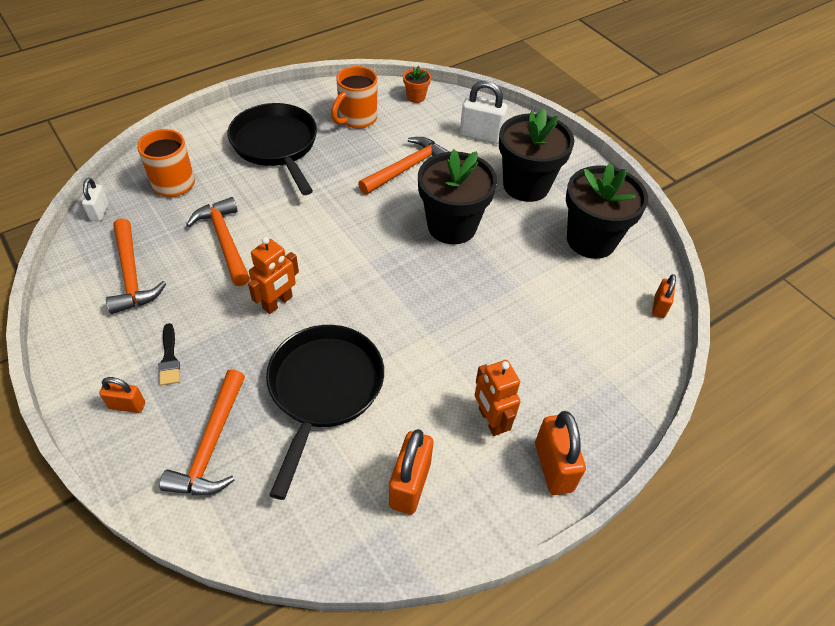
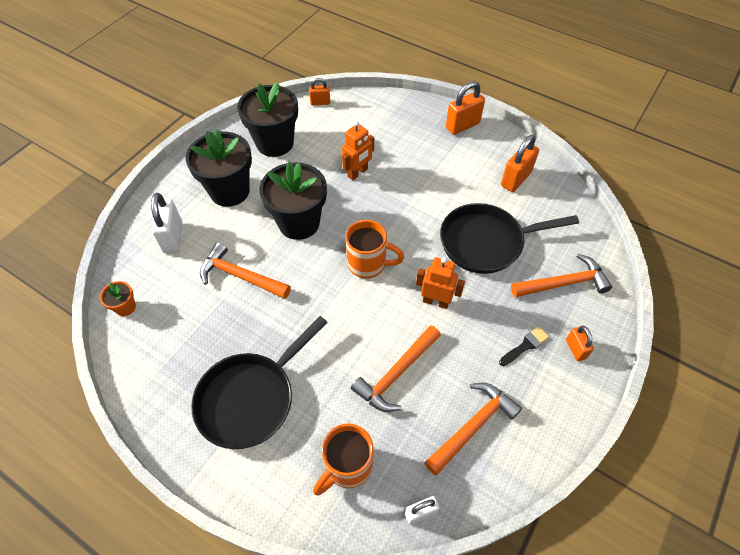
camera: 110 degrees left, 5 degrees up
orange mug [331,66,377,129] -> orange mug moved to [345,220,404,278]
orange padlock [389,429,433,515] -> orange padlock turned 45 degrees counterclockwise [501,135,539,192]
orange robot [475,360,521,436] -> orange robot moved to [342,121,374,180]

